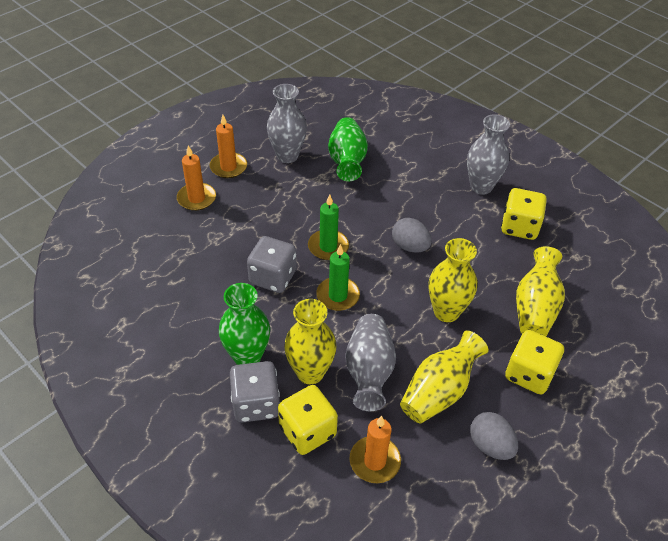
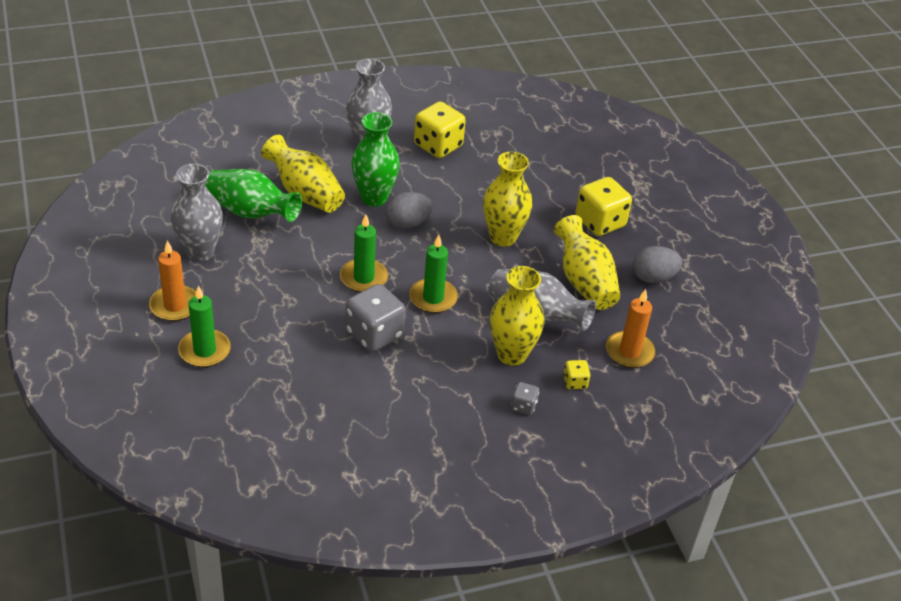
camera: 65 degrees left, 5 degrees down
orange candle [177,145,216,211] -> green candle [178,285,231,367]
green vase [219,283,270,365] -> green vase moved to [351,112,400,207]
grey dice [230,361,280,422] -> grey dice [511,382,539,415], size x0.48
yellow dice [278,385,338,455] -> yellow dice [563,360,591,389], size x0.48
yellow vase [516,246,565,336] -> yellow vase moved to [261,135,345,213]

